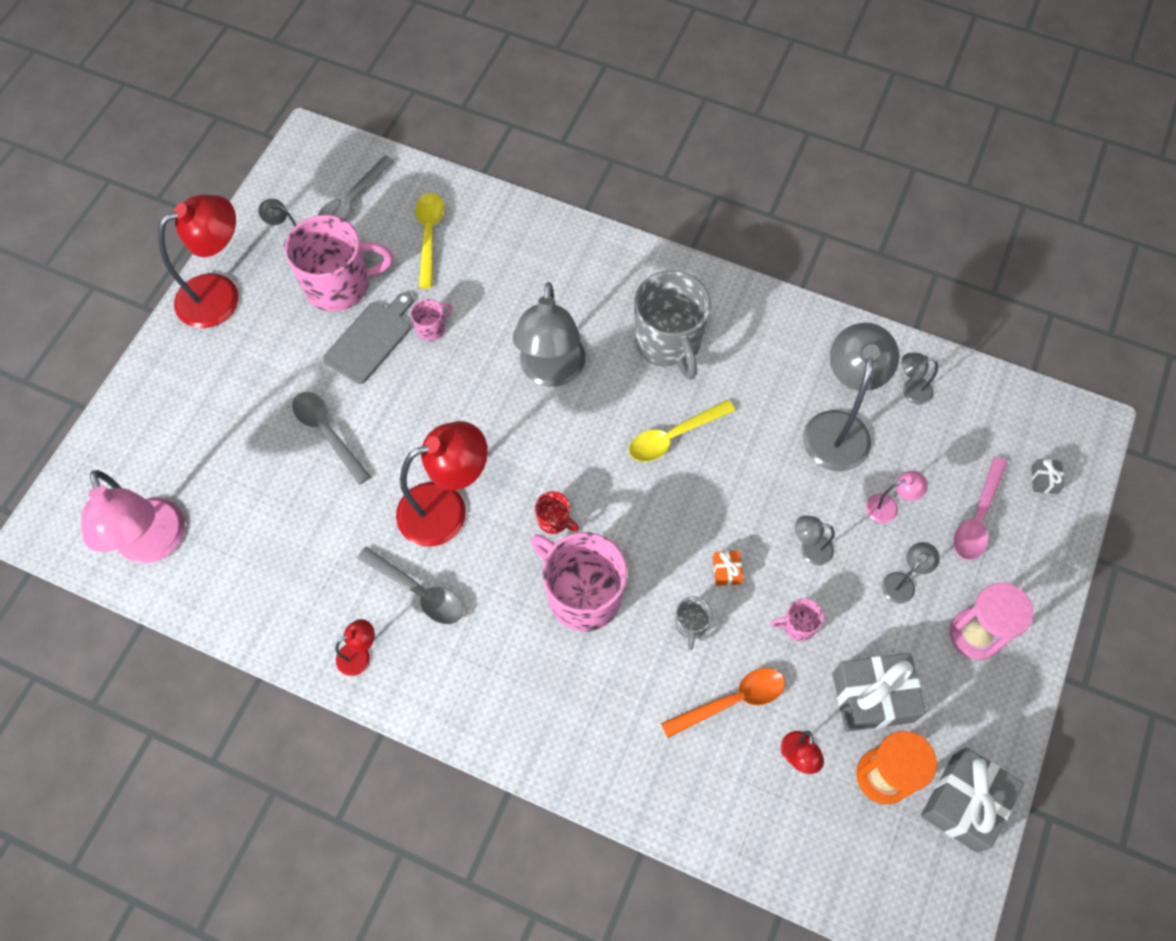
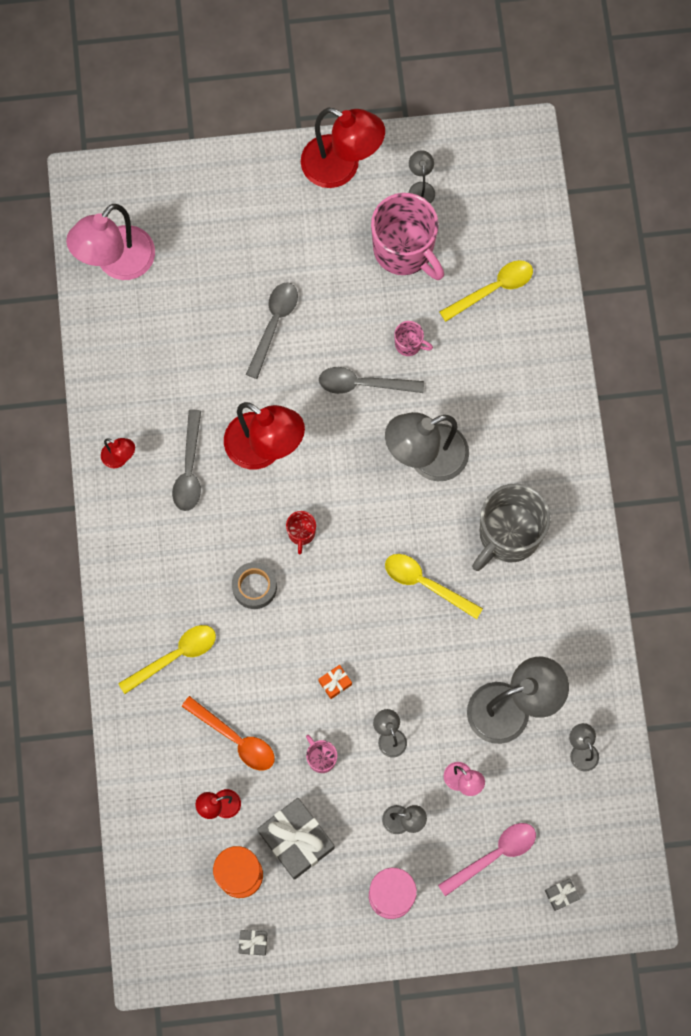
camera: 60 degrees right, 10 degrees up
grey spoon [318,155,394,220] -> grey spoon moved to [319,367,424,394]
grey cutting board [323,292,413,384] -> none
pink mug [531,532,627,632] -> grey tape [232,562,277,609]
grey mug [675,596,713,650] -> none
grey gift [921,747,1024,853] -> grey gift [238,930,268,955], size x0.44
pink spoon [953,456,1008,560] -> pink spoon turned 150 degrees clockwise [438,823,536,896]
none -> yellow spoon [118,625,216,694]

